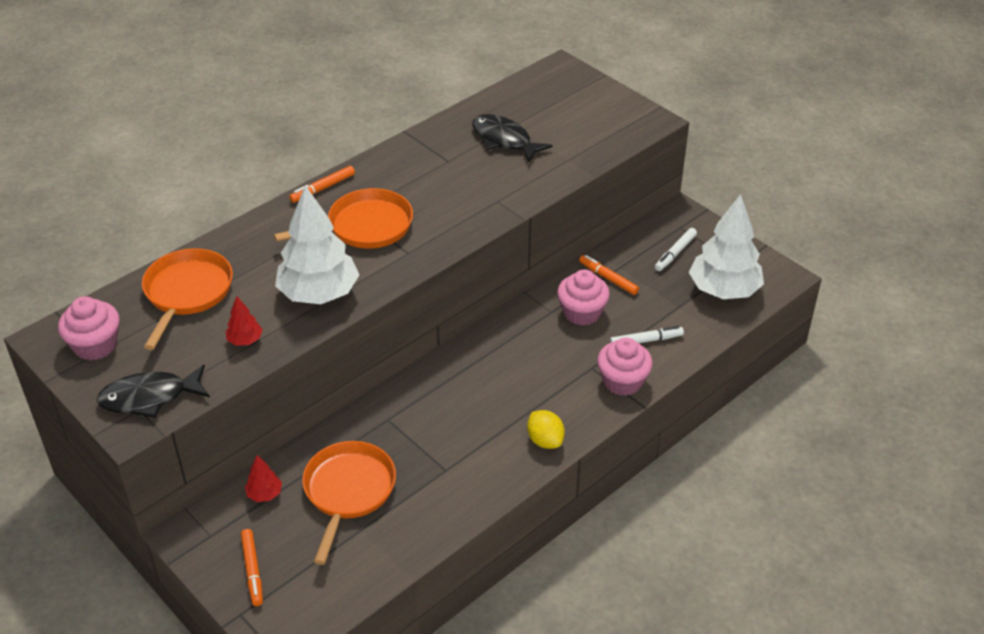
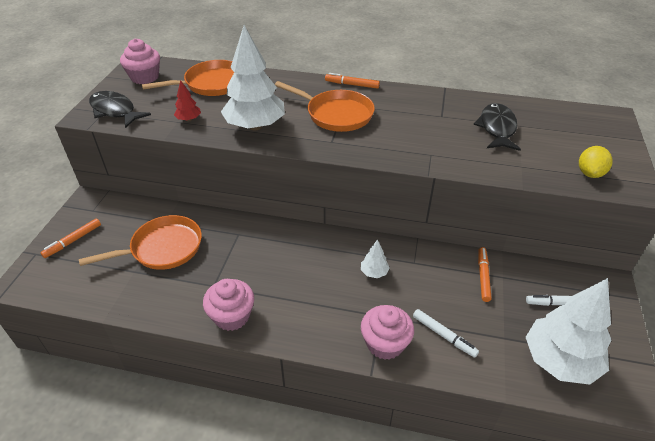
camera: 55 degrees right, 0 degrees up
red tree [245,455,282,502] -> none
yellow lemon [527,410,565,449] -> yellow lemon moved to [579,146,613,178]
pink cupcake [557,269,610,325] -> pink cupcake moved to [203,279,254,331]
none -> white tree [361,240,390,278]

